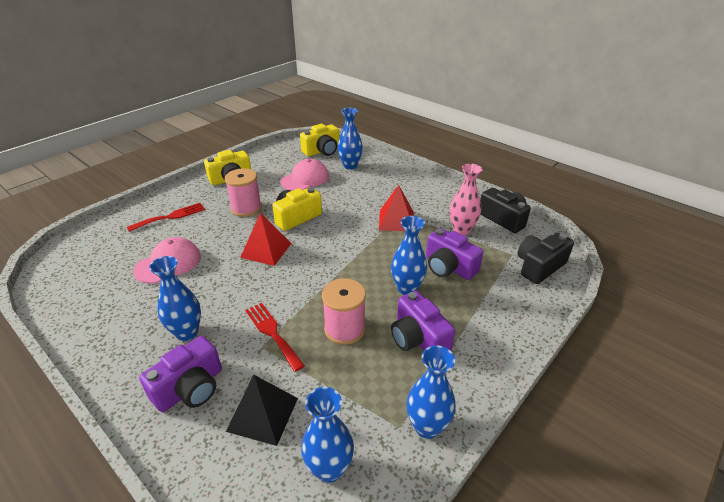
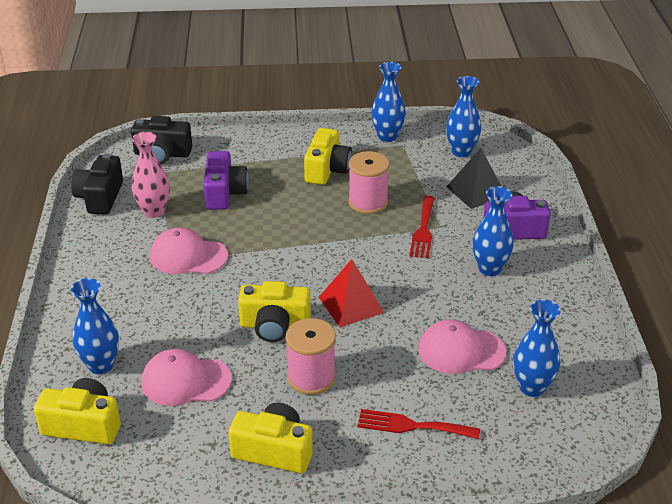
camera: 135 degrees left, 0 degrees up
red pyramid [379,185,414,231] -> pink cap [150,228,228,274]
blue vase [391,216,427,295] -> blue vase moved to [513,299,561,397]
purple camera [391,291,455,351] -> yellow camera [304,128,352,185]

